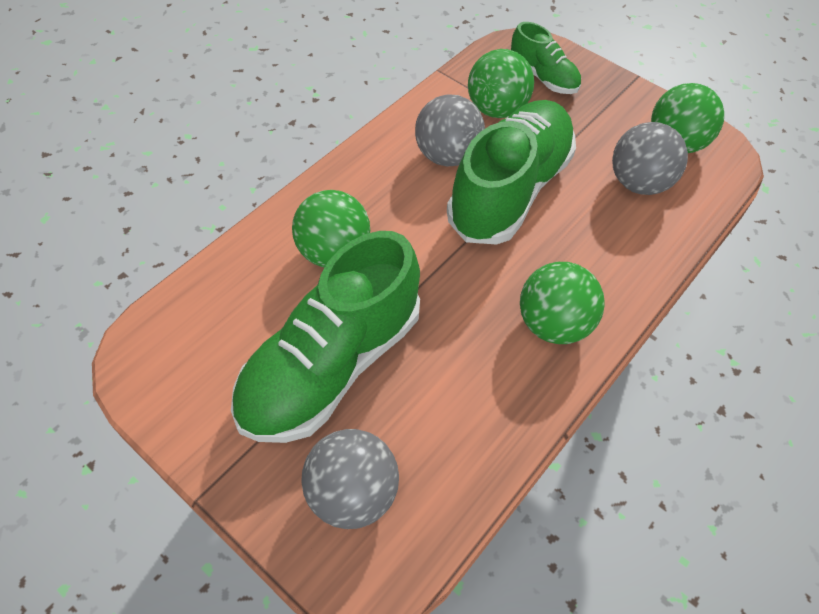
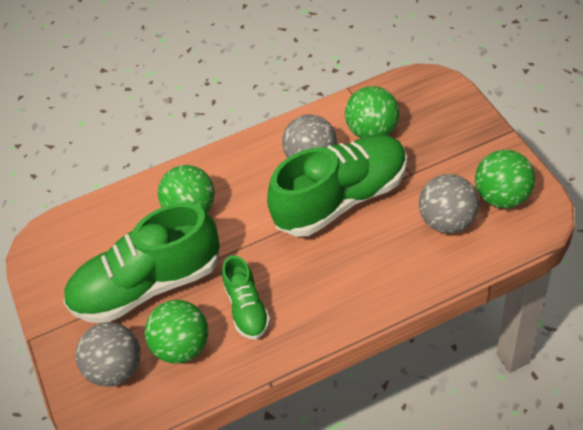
camera: 35 degrees right, 5 degrees down
green shoe [511,22,581,94] -> green shoe moved to [222,255,270,340]
green ball [520,262,605,344] -> green ball moved to [145,300,209,364]

